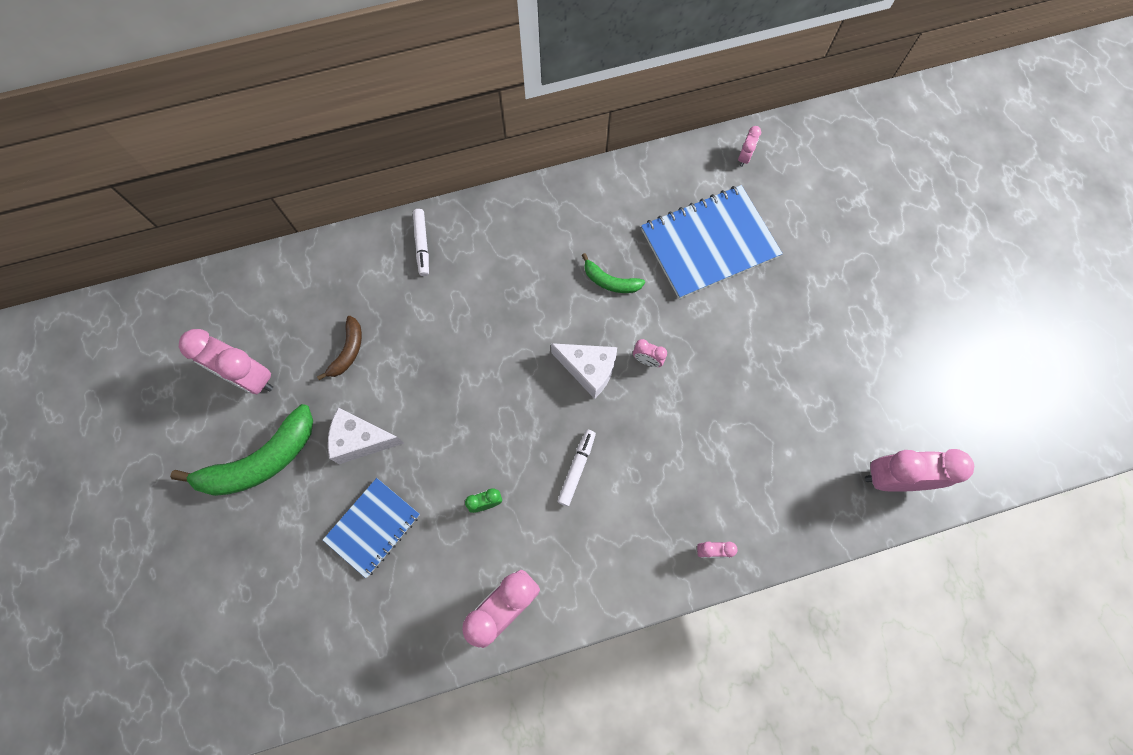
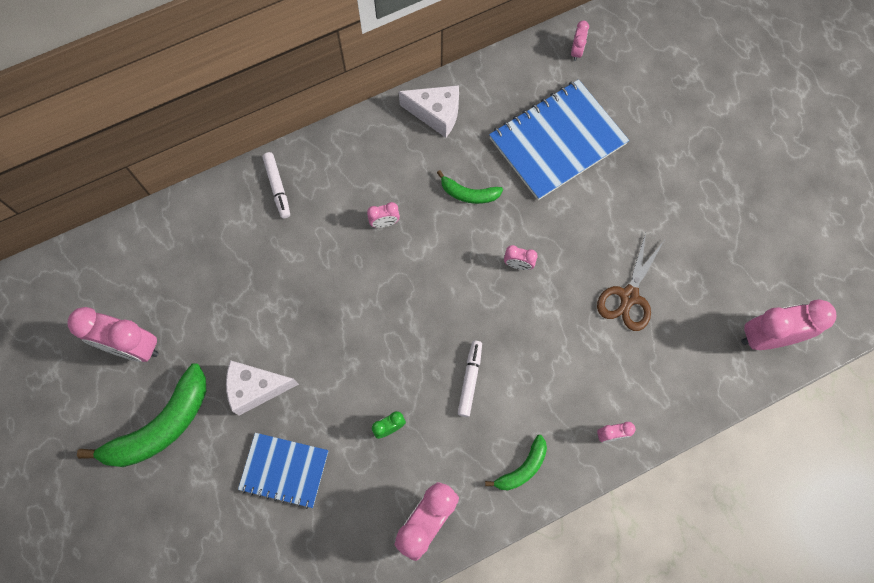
camera: 10 degrees left, 0 degrees up
brown banana [317,316,362,380] -> none
blue notebook [323,478,420,578] -> blue notebook turned 75 degrees clockwise [238,433,328,509]
white cheese [551,343,617,399] -> white cheese moved to [399,85,459,138]
none -> pink clock [367,202,400,228]
none -> green banana [485,435,547,490]
none -> brown scissors [597,233,664,331]

